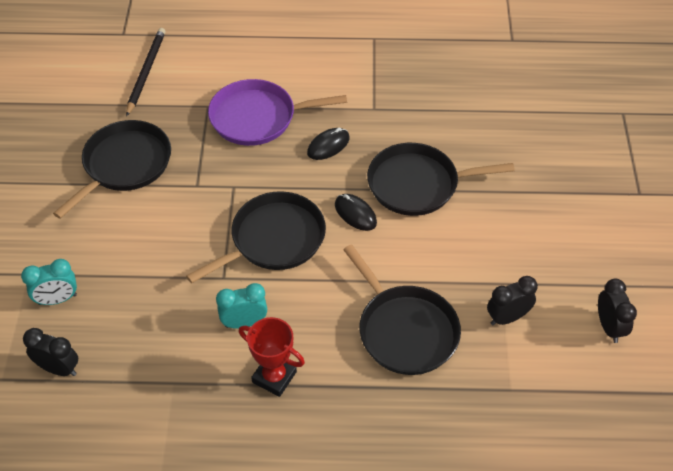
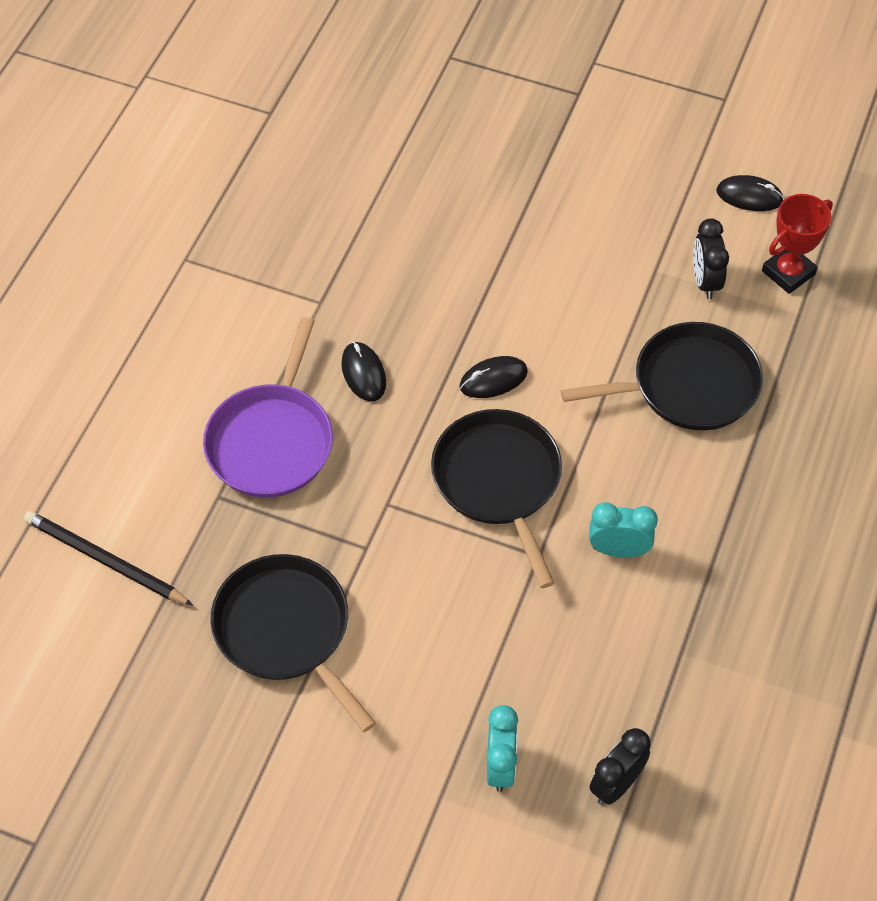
camera: 70 degrees left, 5 degrees up
turquoise clock [216,283,267,329] -> turquoise clock turned 90 degrees clockwise [589,502,658,558]
red trophy [239,317,305,397] -> red trophy moved to [762,194,833,294]
black pan [367,143,515,216] -> none
black clock [598,278,637,343] -> black mouse [716,175,784,211]

